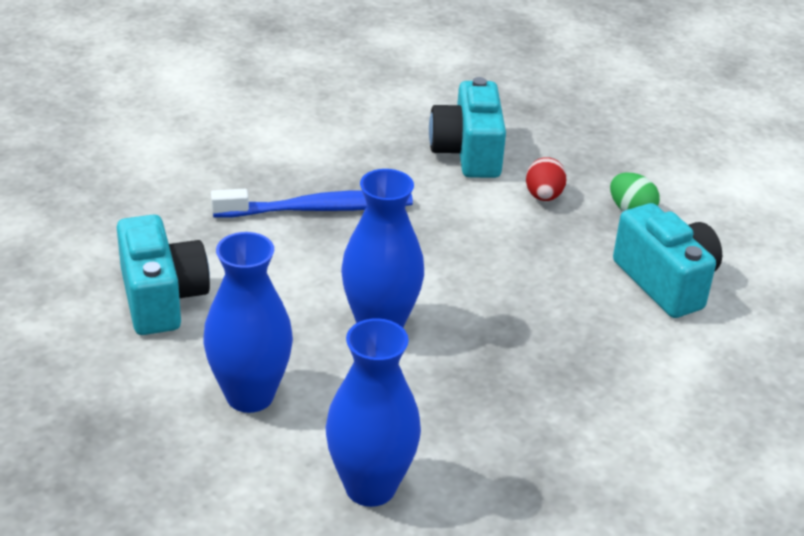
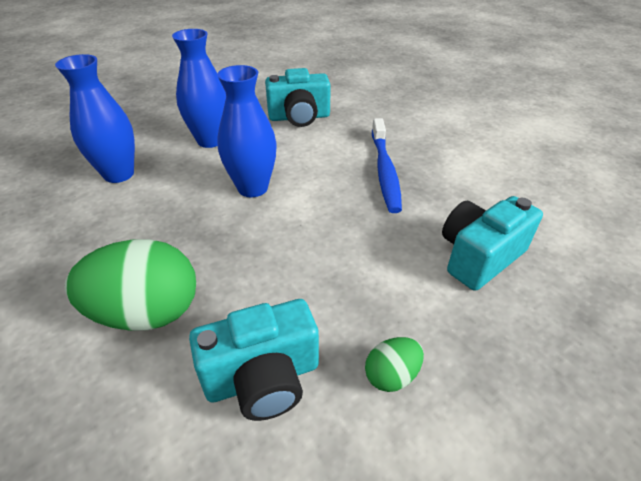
camera: 100 degrees right, 5 degrees up
turquoise camera [429,77,506,178] -> turquoise camera turned 45 degrees counterclockwise [442,196,543,291]
red egg [526,157,567,201] -> none
none -> green egg [65,239,196,331]

